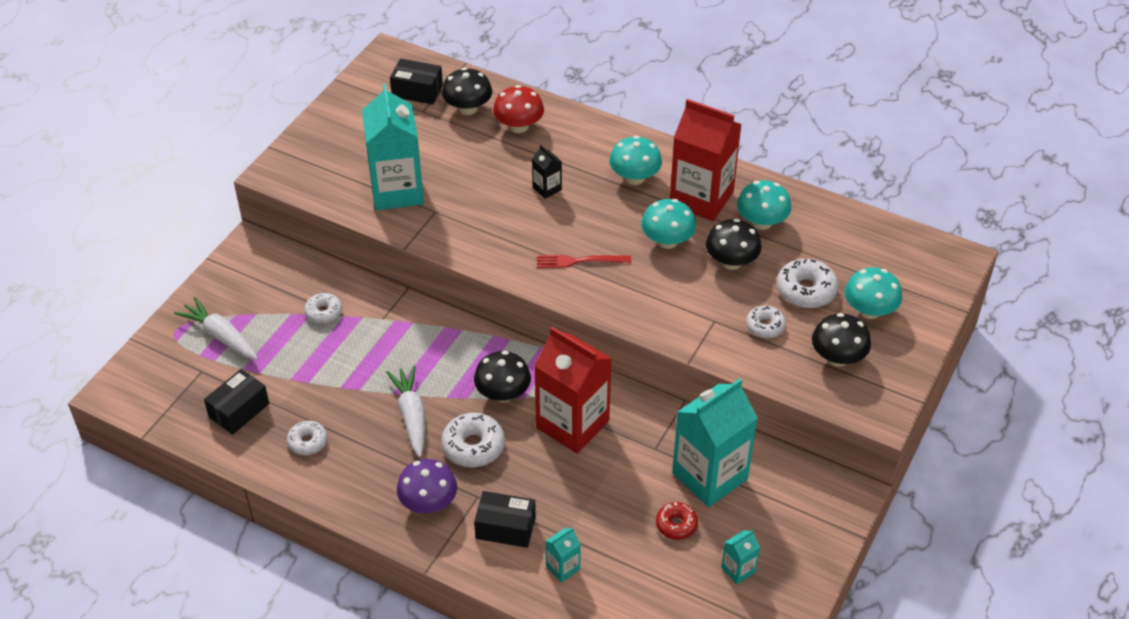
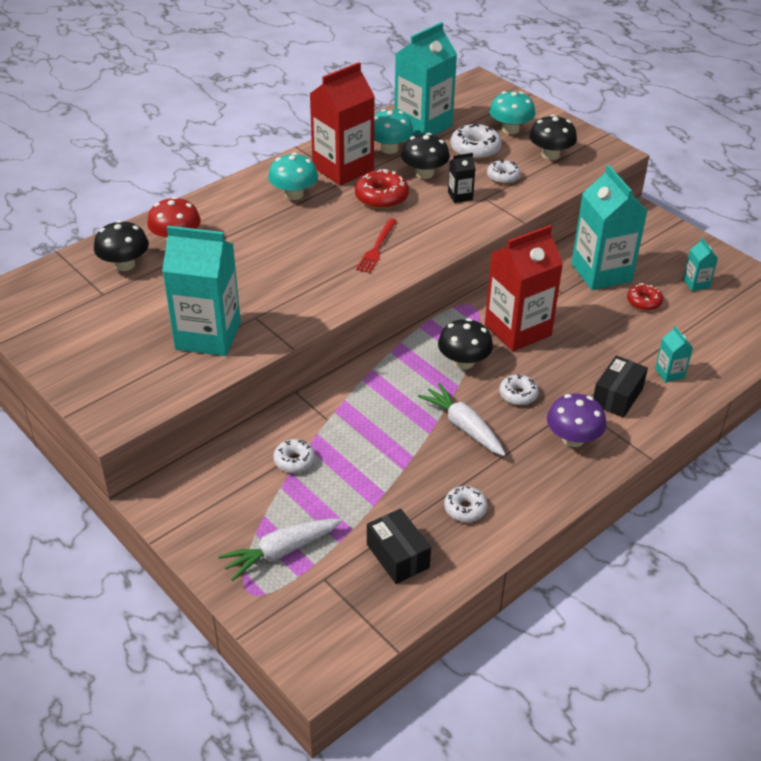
camera: 70 degrees left, 5 degrees down
white carrot [386,365,425,457] -> white carrot turned 45 degrees clockwise [418,383,506,456]
black box [390,59,443,105] -> none
white donut [441,413,505,468] -> white donut [499,374,539,405], size x0.64
black carton [532,145,562,199] -> black carton moved to [448,153,476,203]
turquoise mushroom [641,199,696,249] -> red donut [355,169,409,209]
none -> turquoise carton [394,22,457,136]

